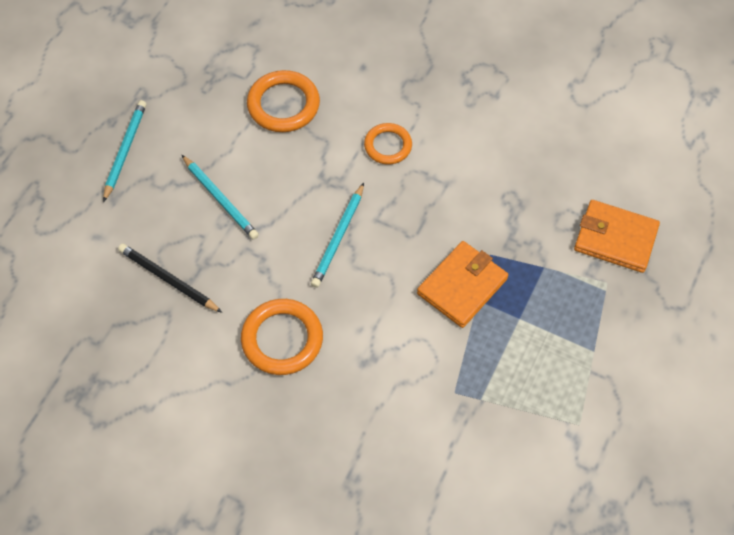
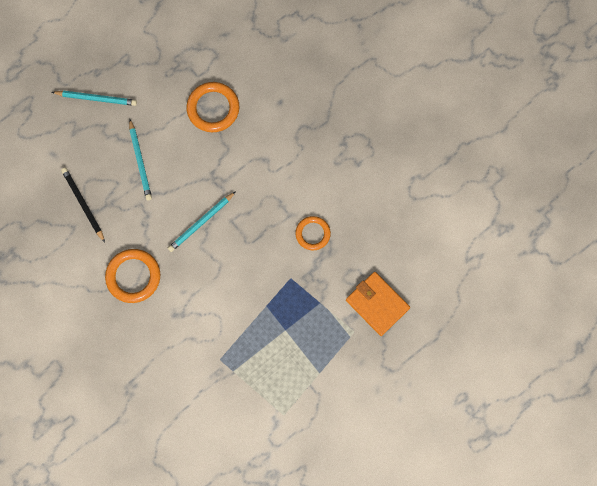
camera: 25 degrees right, 15 degrees up
turquoise pencil [103,100,146,202] -> turquoise pencil turned 60 degrees clockwise [52,91,137,106]
orange ring [364,123,412,165] -> orange ring moved to [295,216,331,250]
orange wallet [417,241,508,328] -> none

